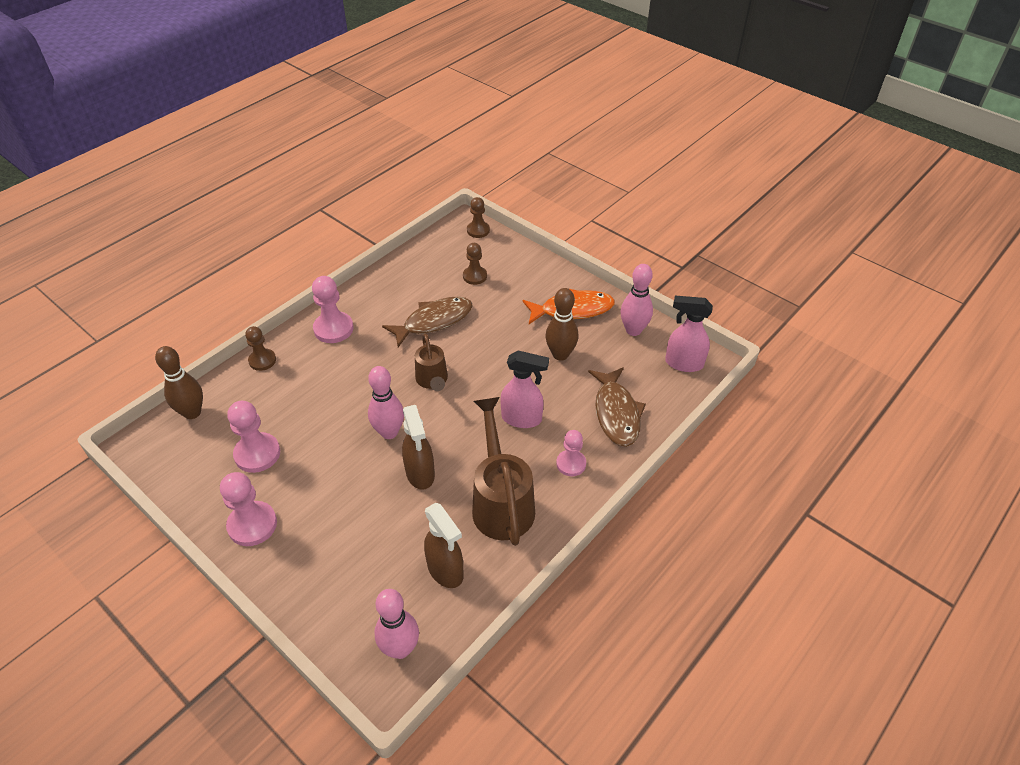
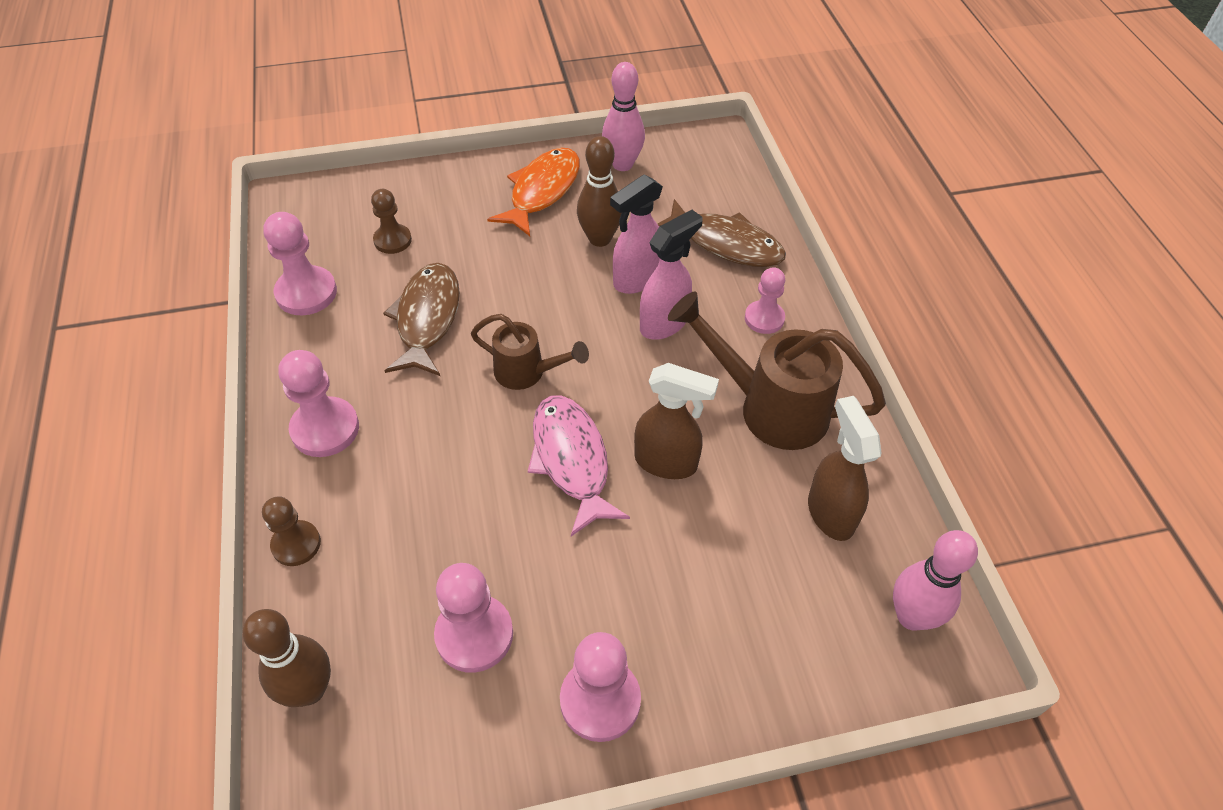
camera: 55 degrees left, 5 degrees up
pink bowling pin [368,366,404,439] -> pink fish [528,395,630,536]
brown spray bottle [424,503,464,588] -> brown spray bottle turned 105 degrees counterclockwise [808,396,882,541]
brown pawn [467,197,490,238] -> none
pink spray bottle [665,296,713,372] -> pink spray bottle moved to [610,174,663,294]
none -> pink pawn [263,212,337,315]

